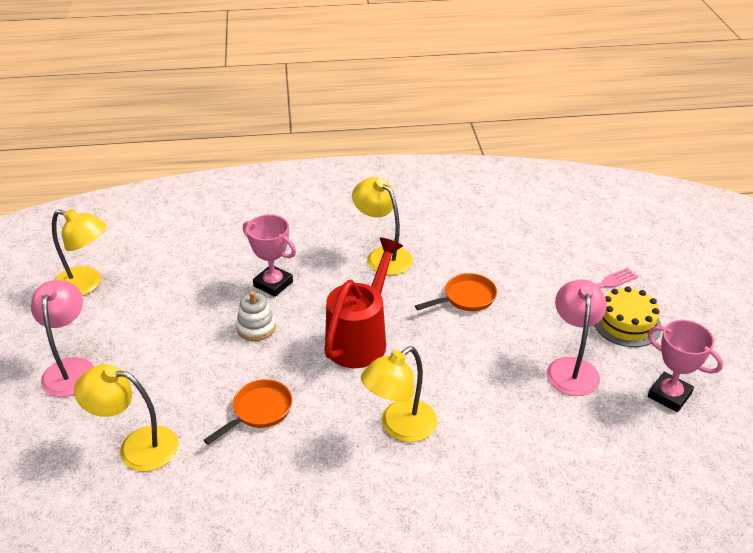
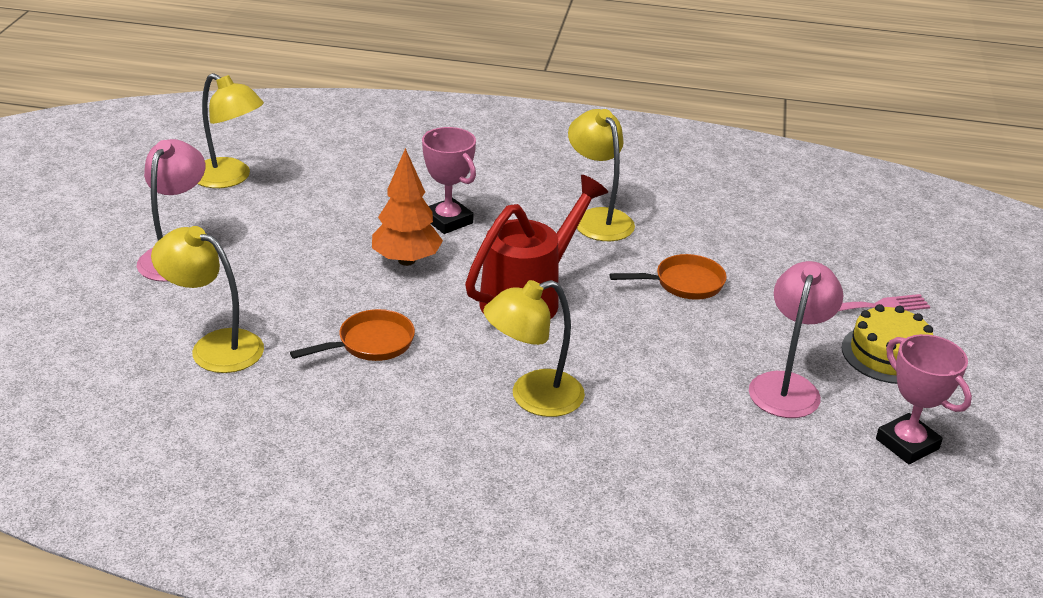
camera: 15 degrees right, 5 degrees down
white stacking toy [236,291,276,341] -> orange tree [372,148,443,266]

